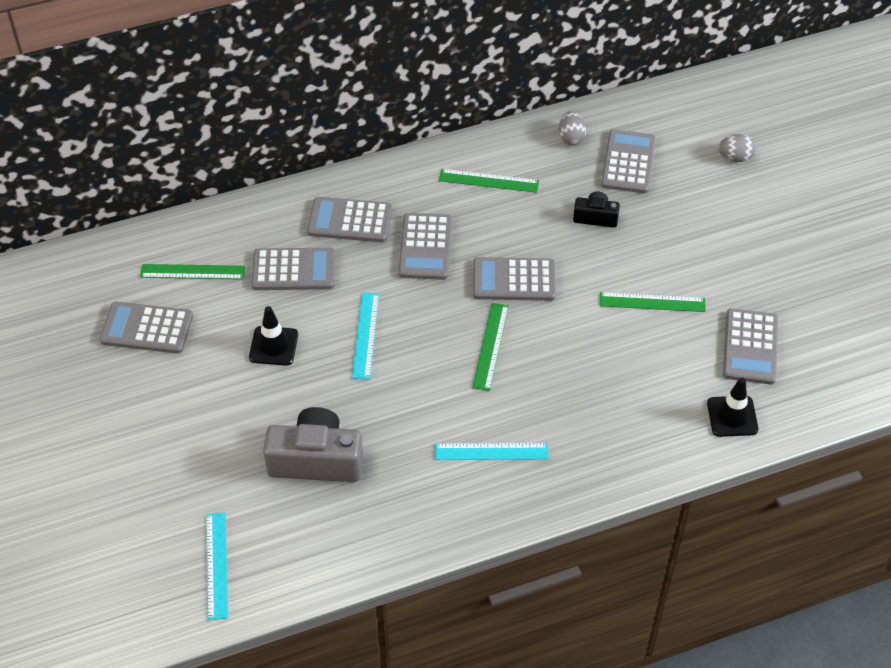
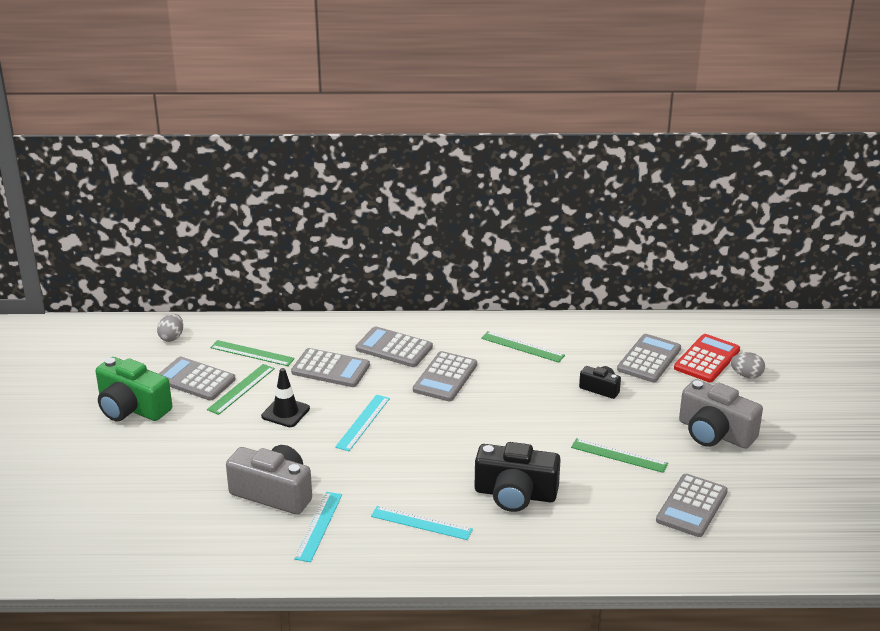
camera: 20 degrees right, 20 degrees down
turquoise ruler [206,512,228,620] -> turquoise ruler moved to [294,492,342,562]
green ruler [472,303,509,391] -> green ruler moved to [207,364,275,415]
grey calculator [473,257,556,301] -> none
grey egg [559,111,587,145] -> grey egg moved to [157,314,183,342]
black traffic cone [707,377,759,437] -> none
none -> green camera [95,357,172,421]
none -> black camera [475,442,561,512]
none -> red calculator [674,334,740,382]
none -> grey camera [679,379,763,449]

